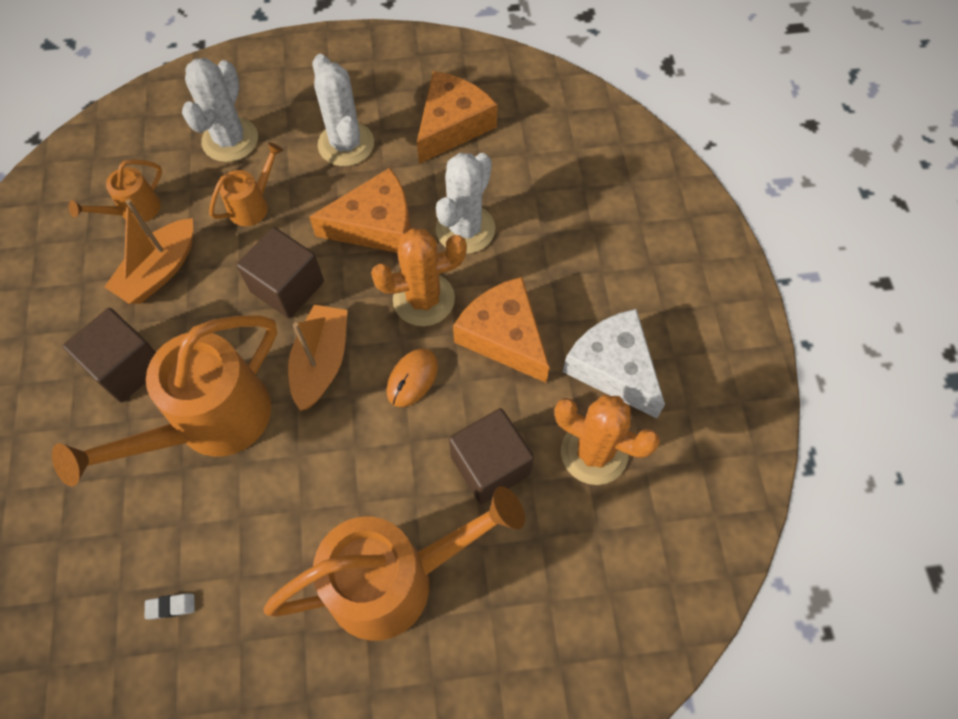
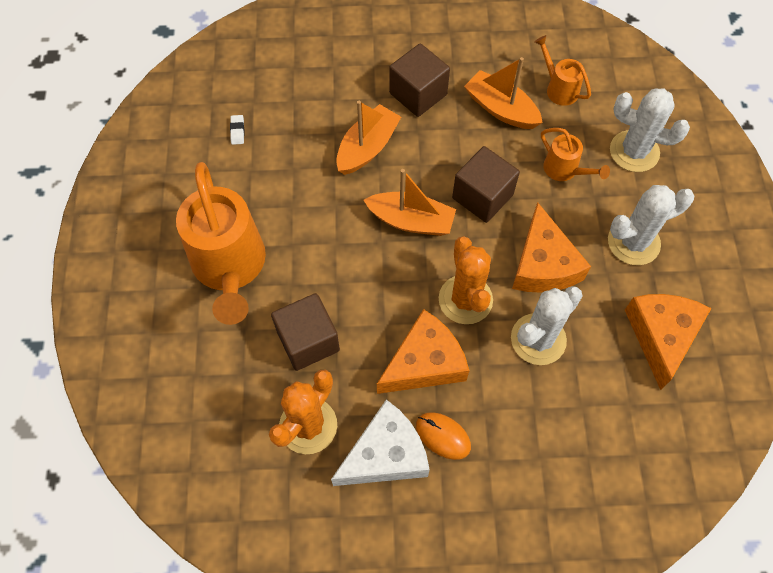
camera: 95 degrees right, 0 degrees up
orange watering can [52,315,277,486] -> orange boat [336,101,401,175]
orange mouse [387,349,438,407] -> orange mouse moved to [416,412,471,460]
orange cheese [417,71,497,164] -> orange cheese turned 120 degrees counterclockwise [625,294,712,390]
white cactus [436,153,495,254] -> white cactus turned 75 degrees counterclockwise [511,286,583,365]

